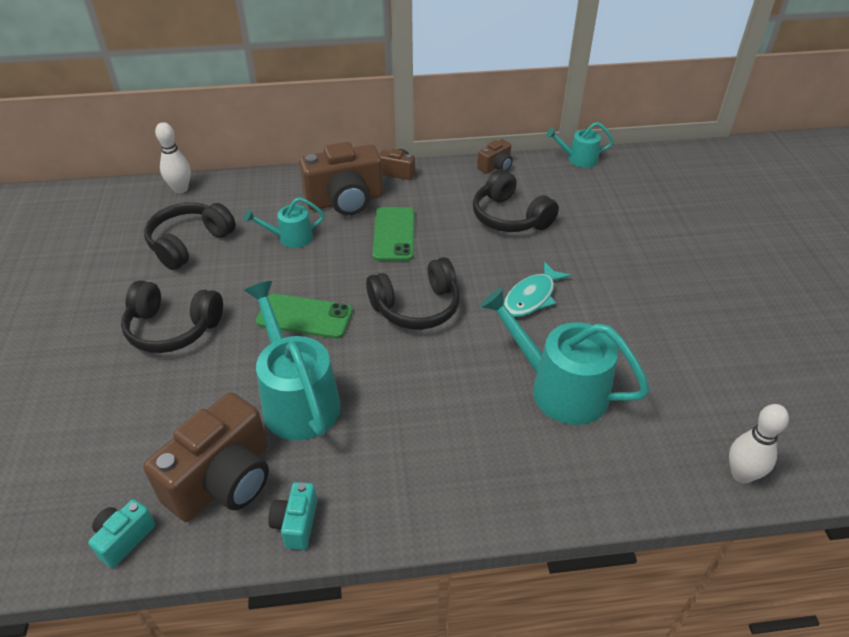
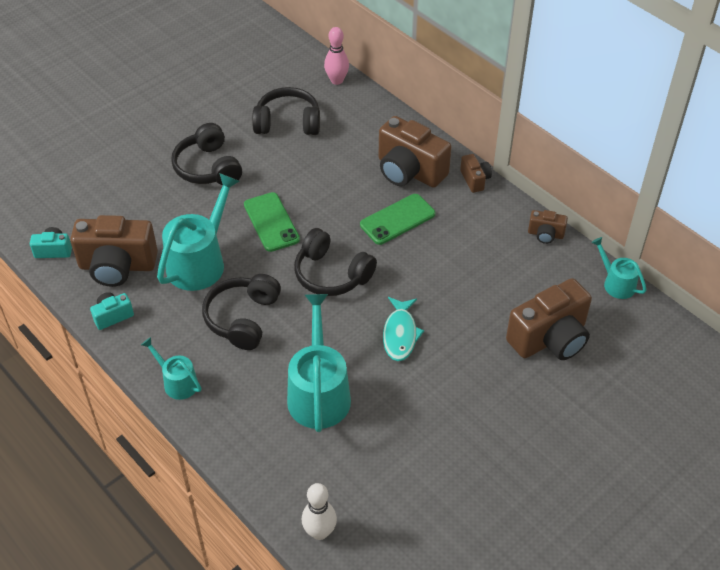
camera: 55 degrees right, 5 degrees up
white bowling pin [155,122,191,193] -> pink bowling pin [324,27,349,85]
turquoise watering can [244,197,324,248] -> turquoise watering can moved to [141,337,201,400]
black headphones [473,169,559,232] -> black headphones moved to [202,274,281,350]
turquoise fish [504,262,571,317] -> turquoise fish turned 90 degrees counterclockwise [383,297,424,361]
none -> brown camera [506,278,592,360]

